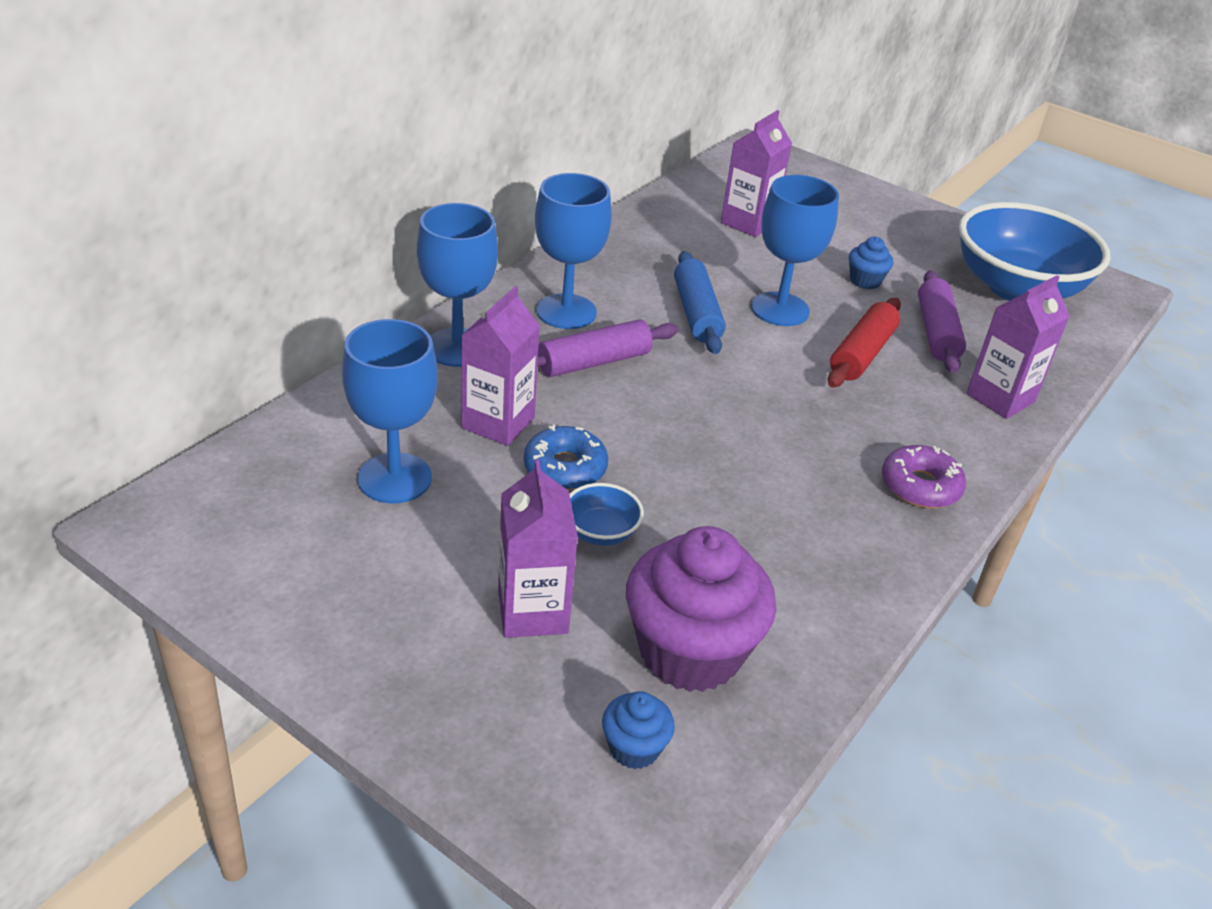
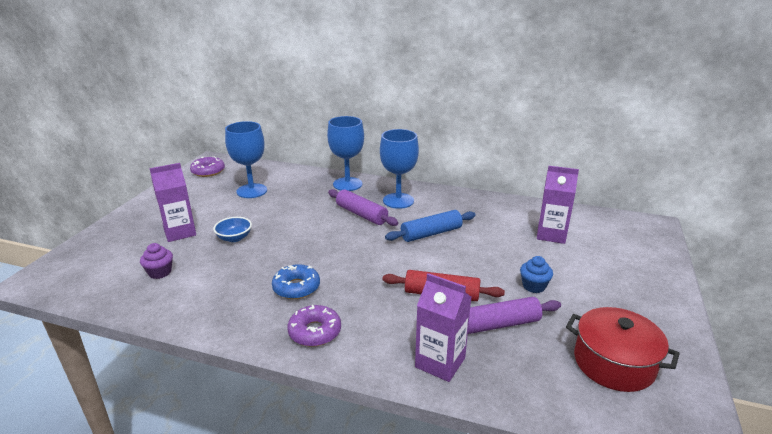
camera: 75 degrees right, 10 degrees down
purple carton [461,286,540,446] -> none
blue donut [524,425,608,490] -> blue donut moved to [272,264,320,299]
blue cupcake [602,691,675,769] -> none
purple cupcake [626,526,777,692] -> purple cupcake [140,243,173,279], size x0.45
blue goblet [751,175,839,326] -> none
blue bowl [959,202,1110,301] -> red pot [566,307,680,392]
none -> purple donut [190,156,225,177]

